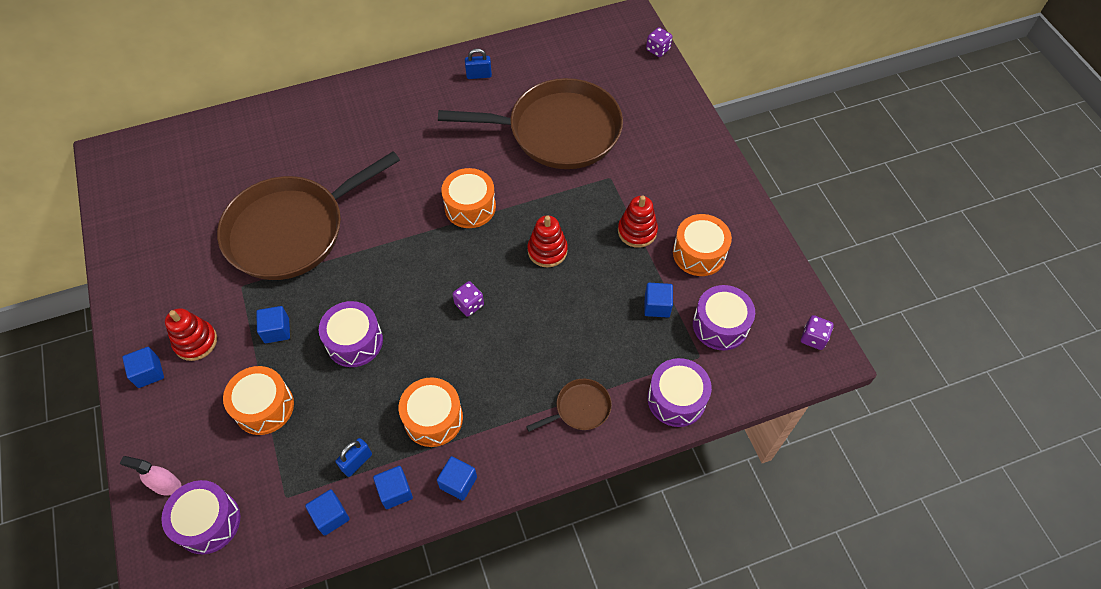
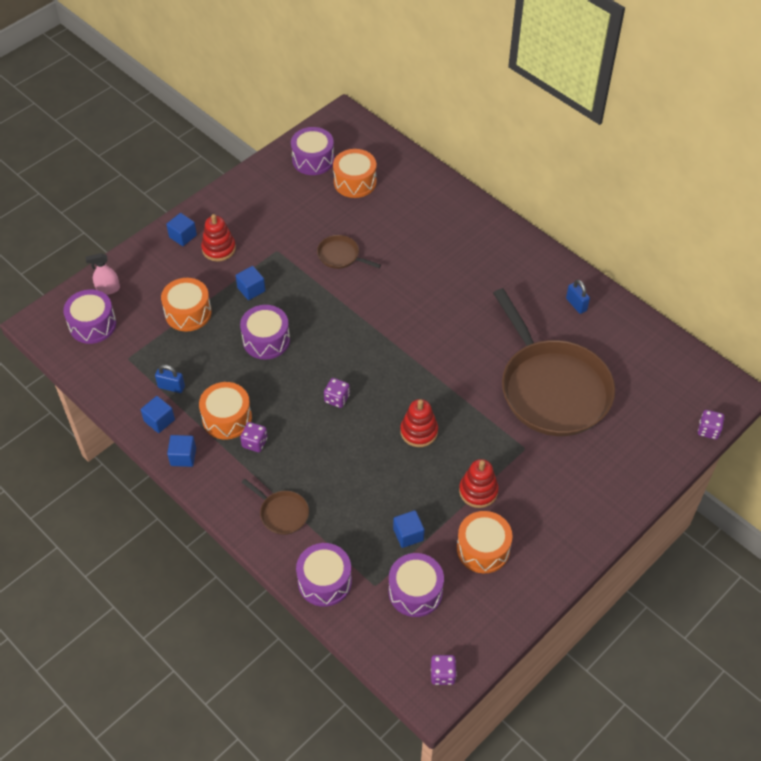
camera: 65 degrees right, 5 degrees down
pink spray bottle [120,456,181,496] -> pink spray bottle turned 90 degrees counterclockwise [86,253,120,295]
brown pan [217,151,400,280] -> brown pan [317,235,381,269], size x0.41
blue cube [305,489,350,536] -> none
orange drum [441,168,496,228] -> orange drum moved to [333,149,377,198]
none -> purple dice [240,422,268,452]
none -> purple drum [291,127,334,175]

